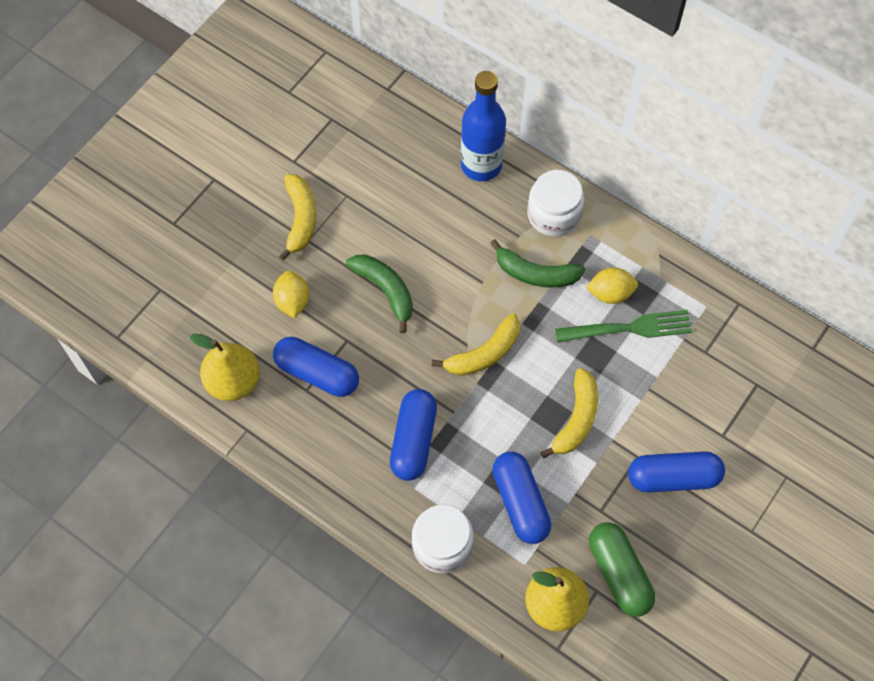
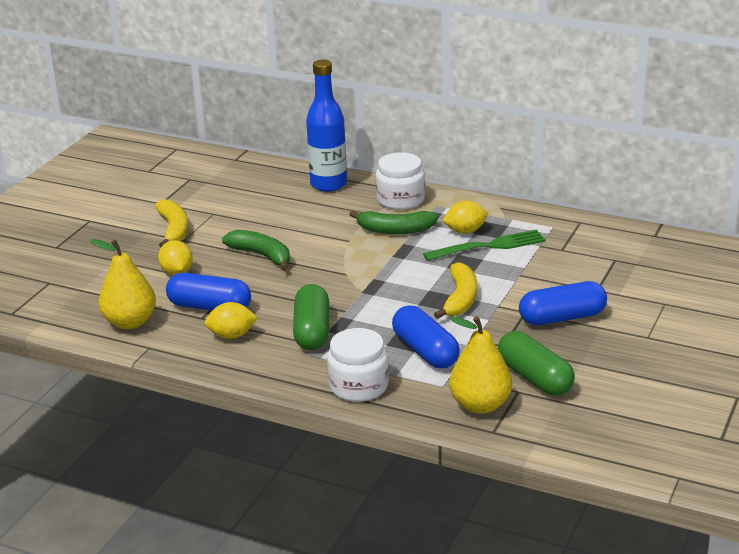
camera: 10 degrees left, 35 degrees down
blue capsule [390,389,437,481] -> green capsule [293,284,329,350]
yellow banana [432,313,520,376] -> none
none -> yellow lemon [205,302,258,339]

